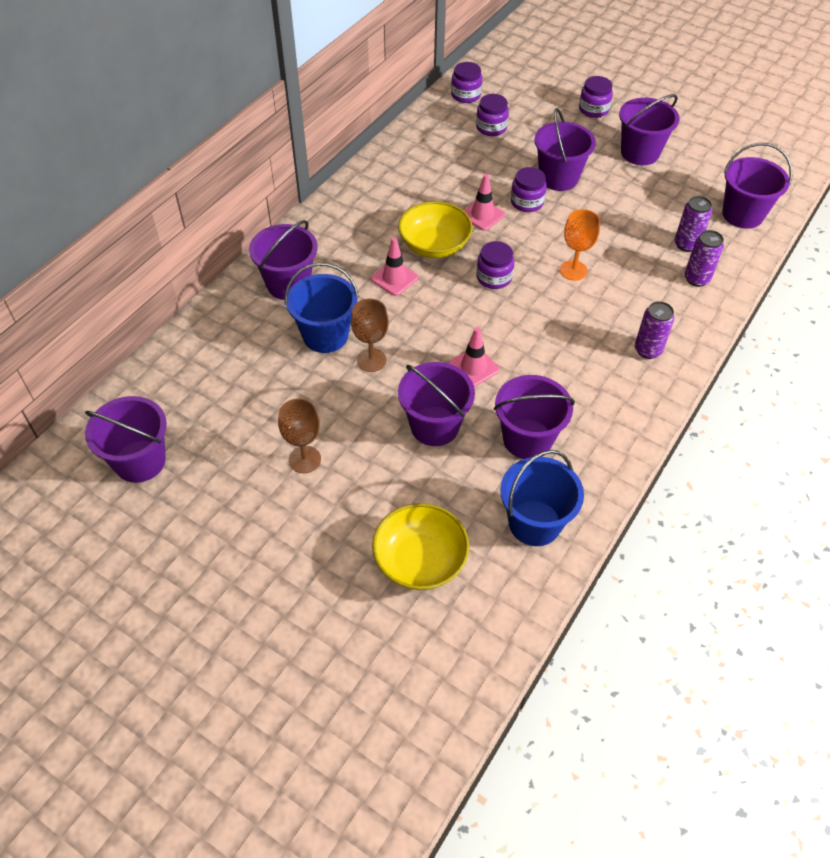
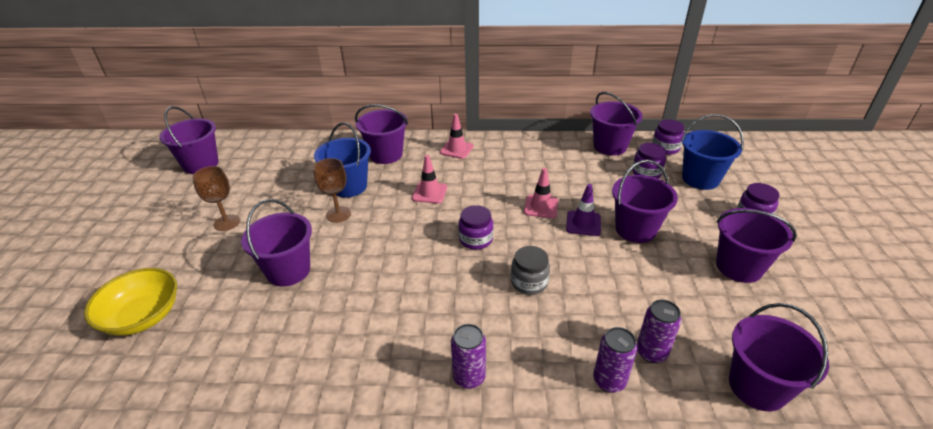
camera: 60 degrees right, 15 degrees down
yellow bowl [398,201,473,258] -> none
pink traffic cone [448,327,500,387] -> pink traffic cone moved to [440,114,474,159]
purple bucket [494,375,575,459] -> purple bucket moved to [590,92,642,155]
blue bucket [500,450,584,546] -> blue bucket moved to [681,114,744,190]
purple jar [511,167,547,212] -> purple traffic cone [566,184,601,236]
orange goblet [560,209,600,281] -> grey jar [511,246,550,295]

